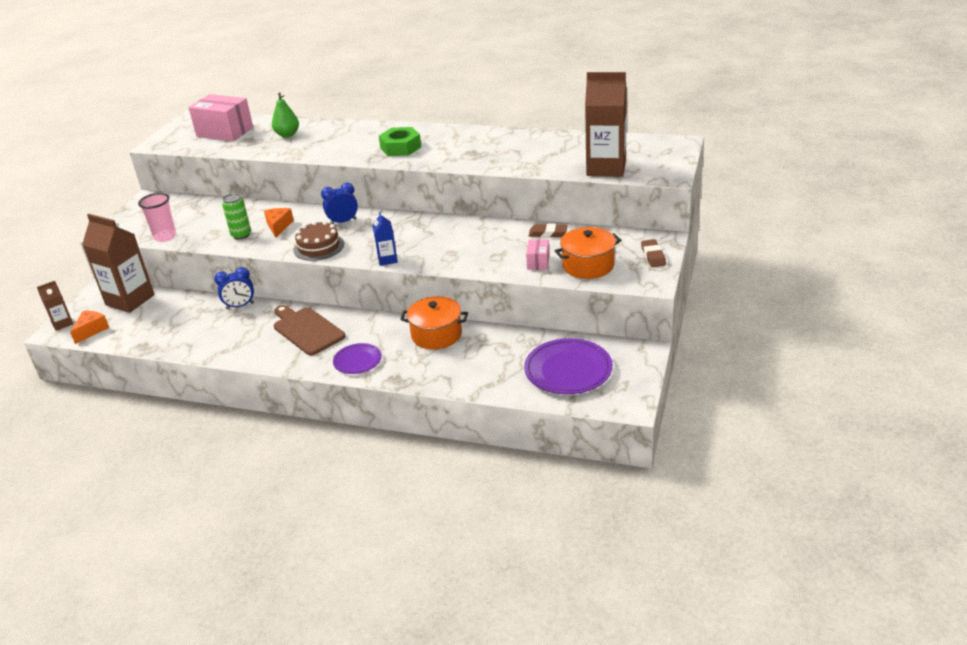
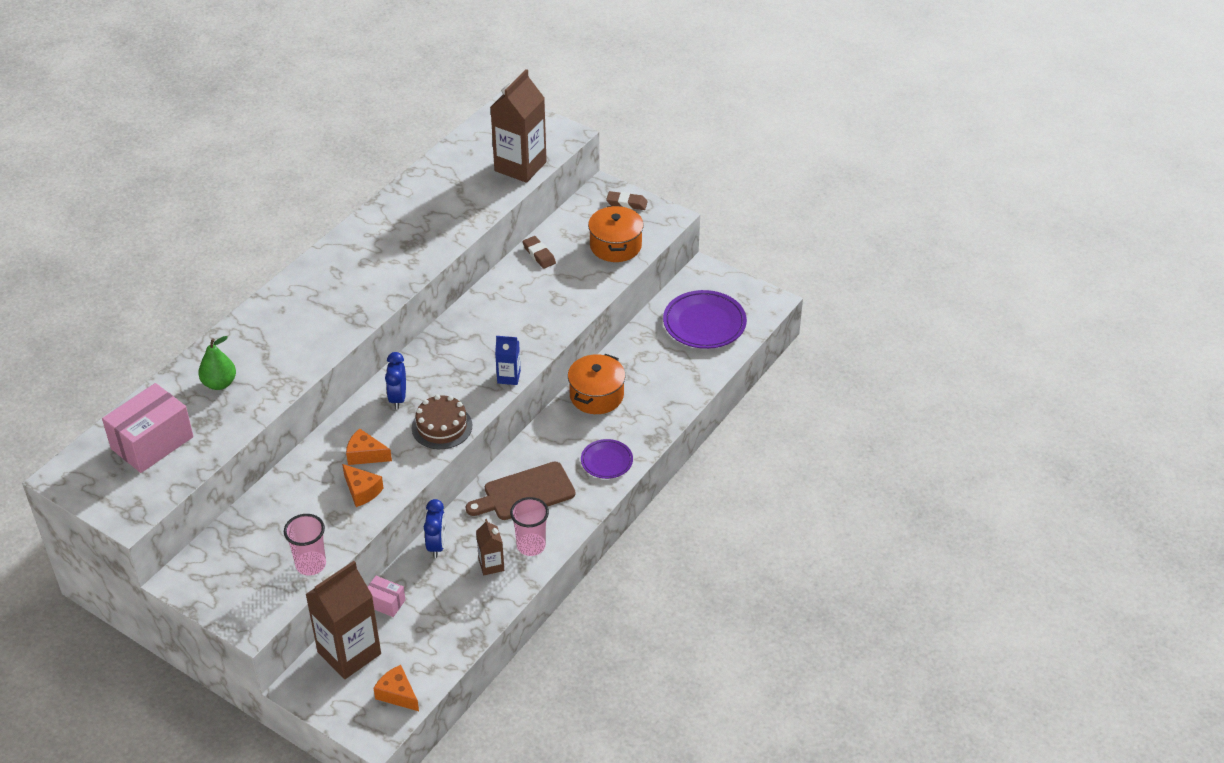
camera: 75 degrees left, 10 degrees up
brown carton [37,281,73,331] -> brown carton moved to [476,519,504,575]
green can [222,193,251,240] -> orange cheese [342,464,384,507]
green nut [379,127,421,156] -> none
pink box [526,239,550,270] -> pink box moved to [368,576,405,617]
brown eraser [529,223,568,238] -> brown eraser turned 60 degrees counterclockwise [523,236,556,269]
none -> pink cup [510,497,549,556]

